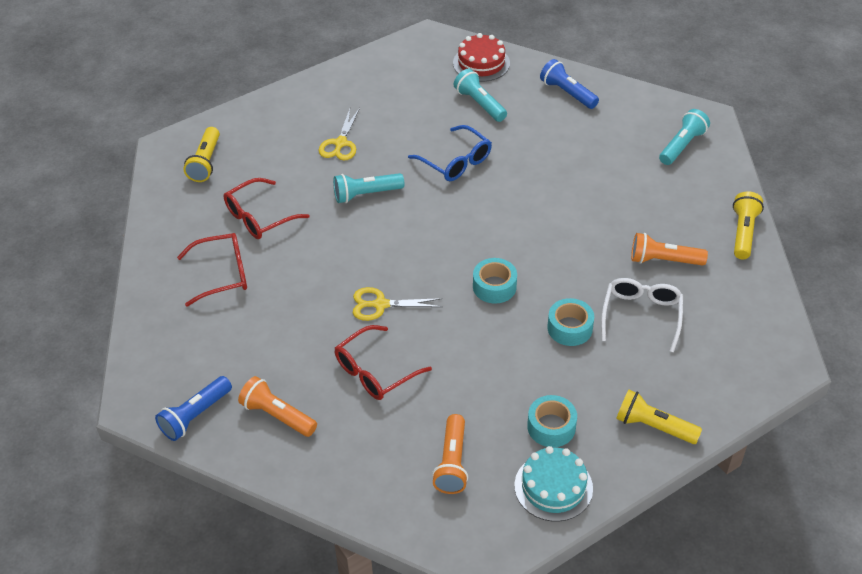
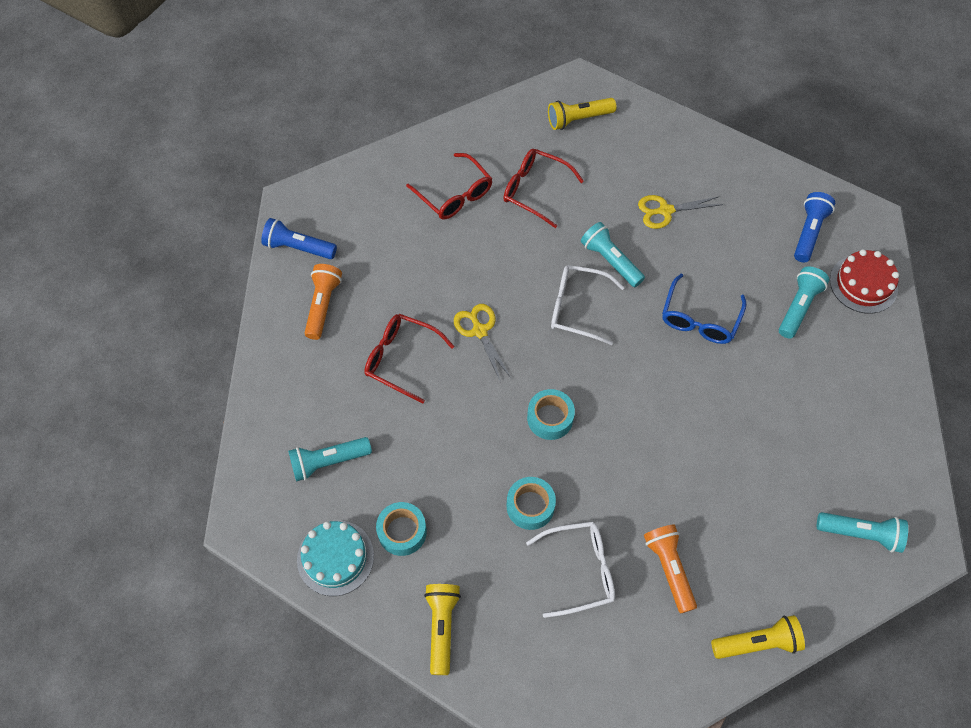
camera: 65 degrees right, 15 degrees up
orange flashlight [432,414,468,494] -> turquoise flashlight [288,437,372,481]
blue flashlight [540,59,599,109] -> blue flashlight moved to [794,192,835,262]
none -> white glasses [551,265,625,345]

